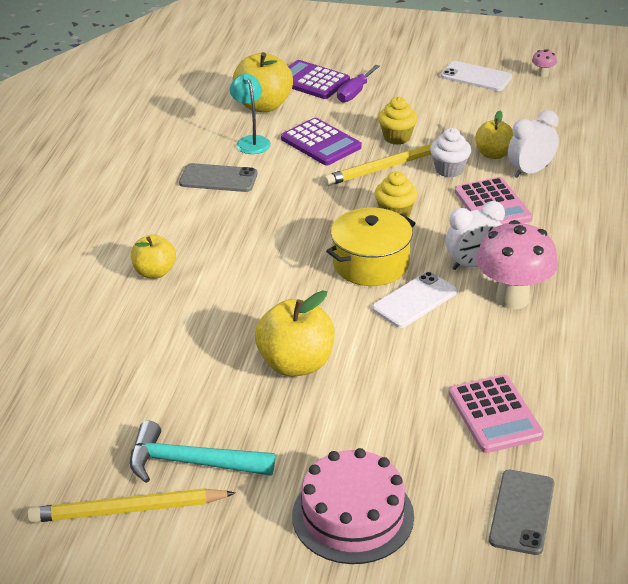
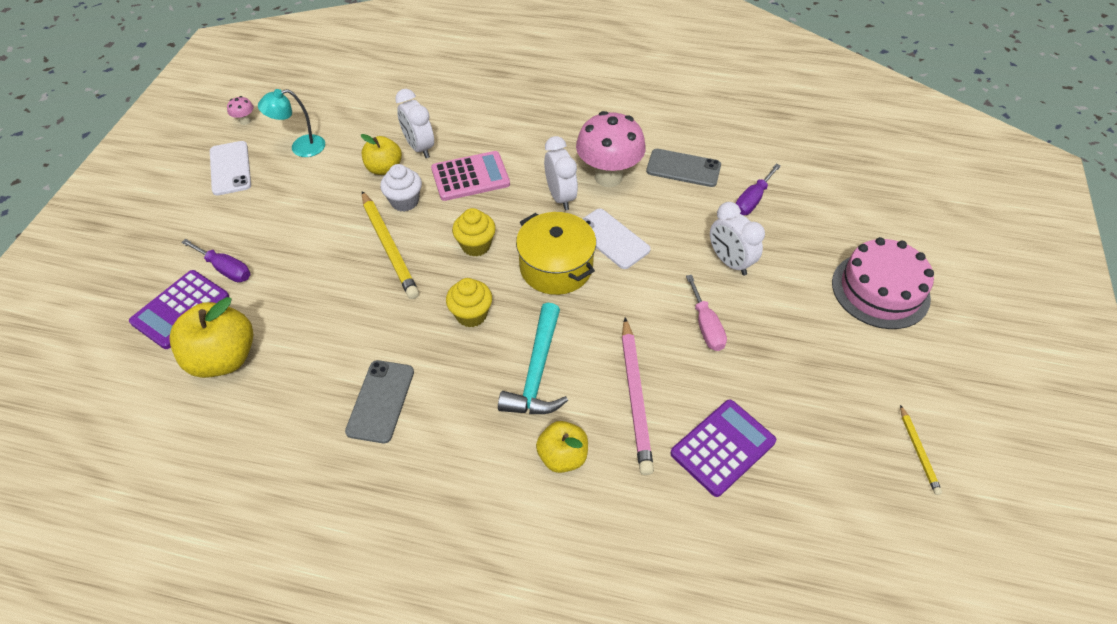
camera: 90 degrees left, 15 degrees up
yellow pencil [27,488,235,523] -> yellow pencil [900,405,942,495], size x0.52
turquoise hammer [130,421,275,483] -> turquoise hammer moved to [498,303,568,414]
turquoise lamp [230,74,271,154] -> turquoise lamp moved to [258,89,325,157]
yellow apple [255,291,335,376] -> pink screwdriver [686,275,727,351]
purple calculator [281,118,362,165] -> purple calculator moved to [670,399,776,497]
yellow cupcake [378,97,418,145] -> yellow cupcake moved to [446,278,492,327]
white phone [441,61,512,91] -> white phone turned 45 degrees counterclockwise [210,141,251,196]
pink calculator [449,375,544,453] -> purple screwdriver [736,164,781,215]
grey phone [489,470,554,555] -> grey phone moved to [646,149,721,187]
none -> pink pencil [622,318,654,475]
none -> white clock [710,202,765,276]

